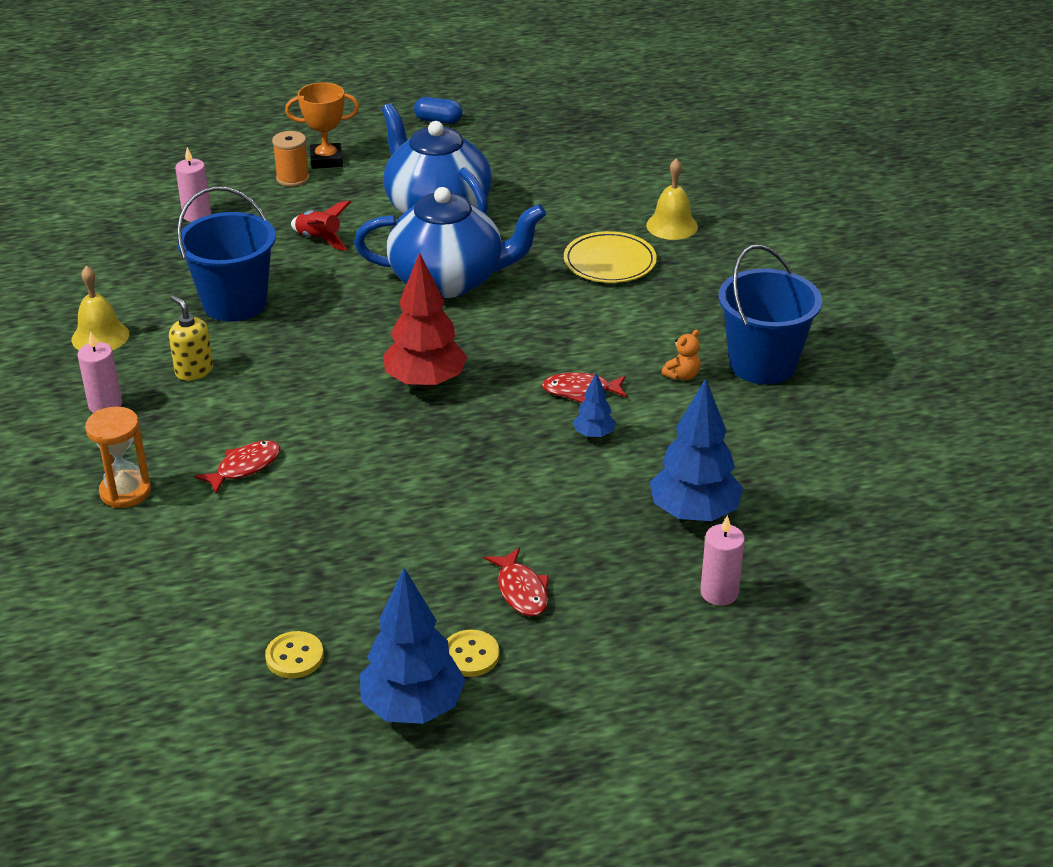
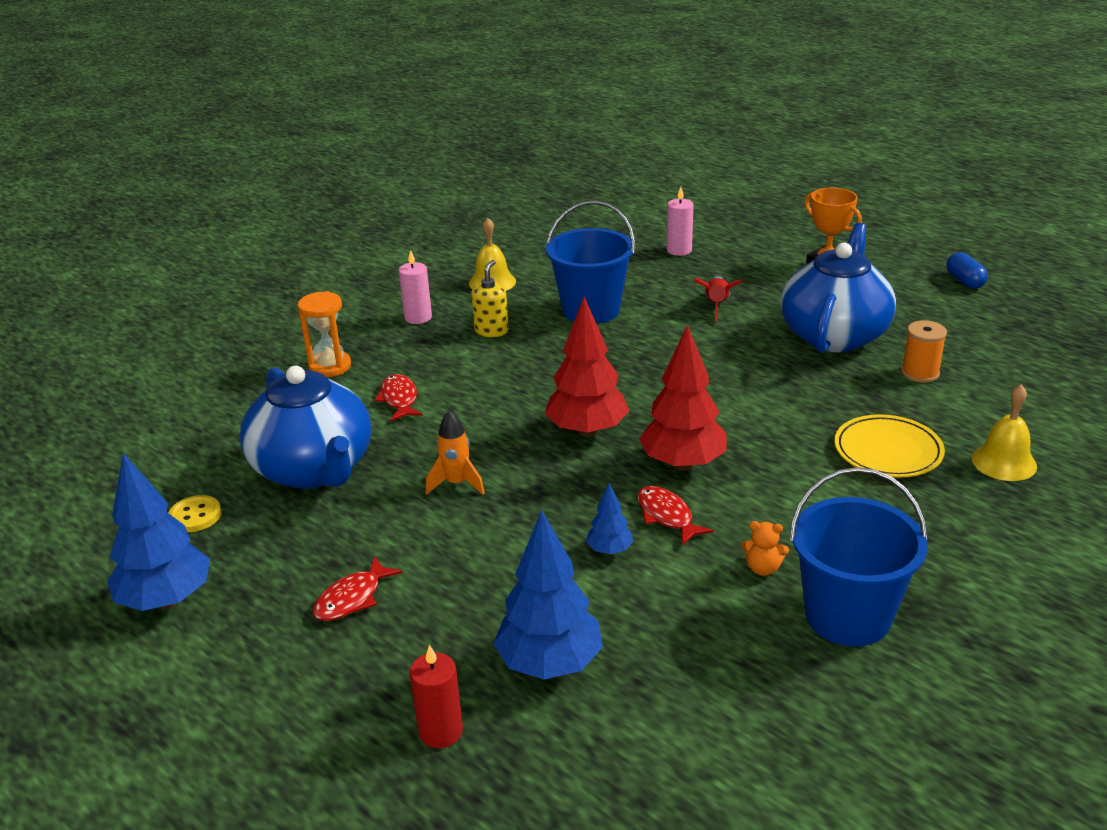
camera: 60 degrees right, 5 degrees down
red fish [195,441,281,494] -> red fish turned 120 degrees counterclockwise [374,374,423,421]
orange spool [272,131,310,187] -> orange spool moved to [901,320,947,383]
blue teapot [354,187,546,298] -> blue teapot moved to [240,366,371,489]
yellow button [447,630,500,677] -> none
pink candle [700,515,745,606] -> red candle [410,644,463,748]
none -> orange rocket [426,411,485,495]
none -> red tree [639,325,727,471]

